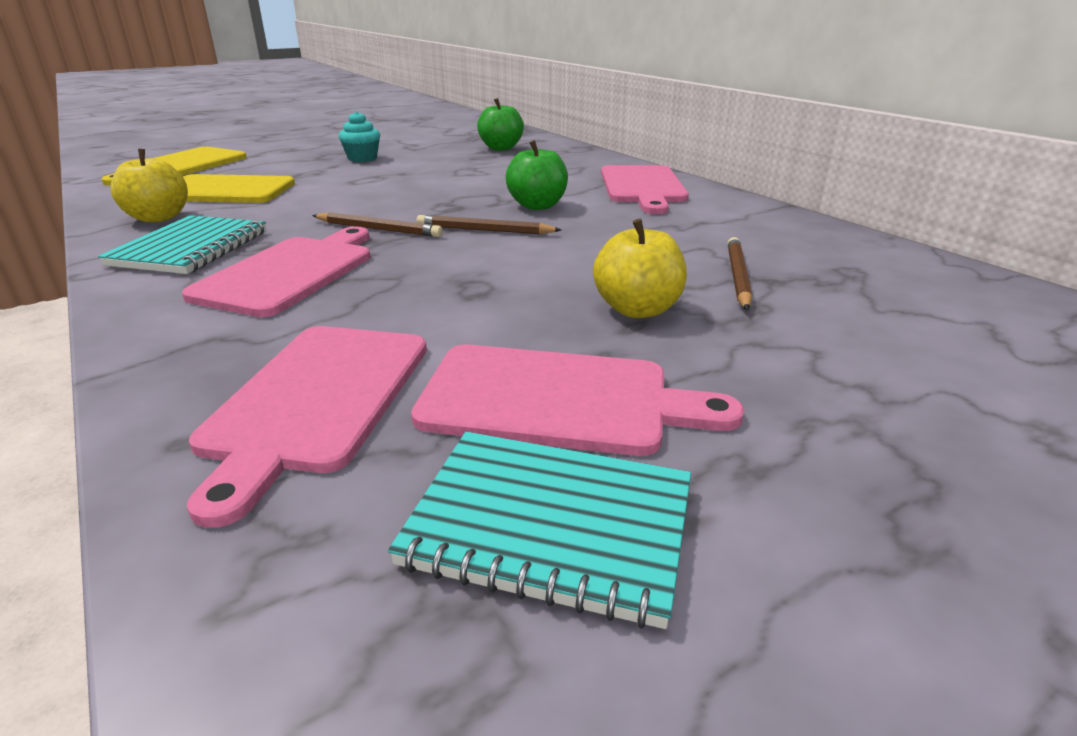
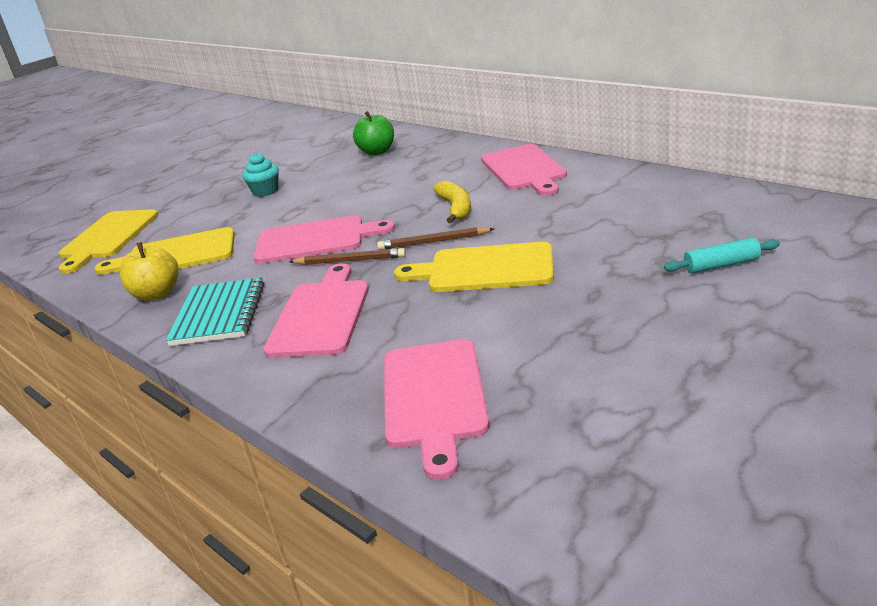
camera: 10 degrees left, 0 degrees up
turquoise notebook [388,432,691,629] -> none
pink cutting board [411,344,744,456] -> pink cutting board moved to [253,215,395,264]
green apple [505,140,568,210] -> yellow banana [433,181,471,223]
yellow apple [593,219,687,318] -> none
brown pencil [727,237,752,310] -> none
none -> yellow cutting board [394,242,554,292]
none -> turquoise rolling pin [664,237,780,273]

